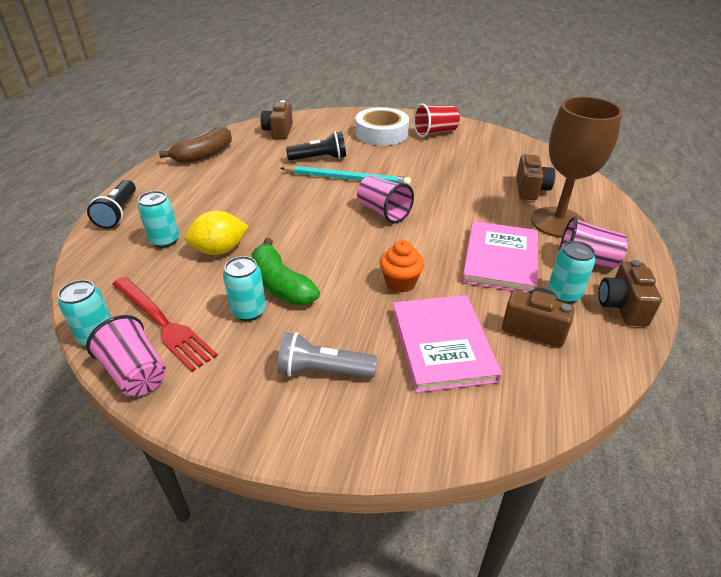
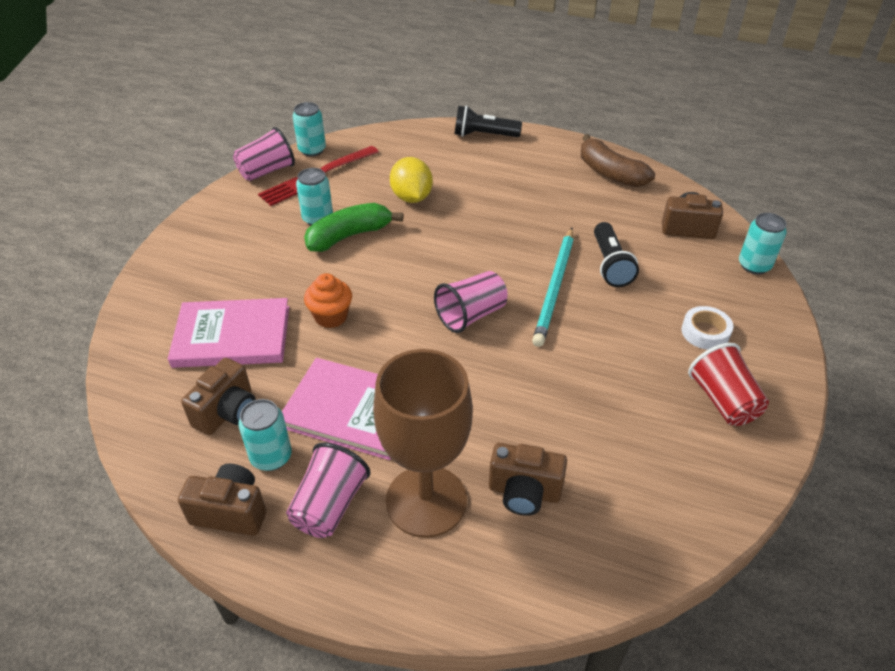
camera: 95 degrees right, 5 degrees up
turquoise can [138,191,179,248] -> turquoise can moved to [739,213,787,274]
grey flashlight [277,332,377,378] -> none
white tape [355,107,409,146] -> white tape [681,306,733,350], size x0.54

